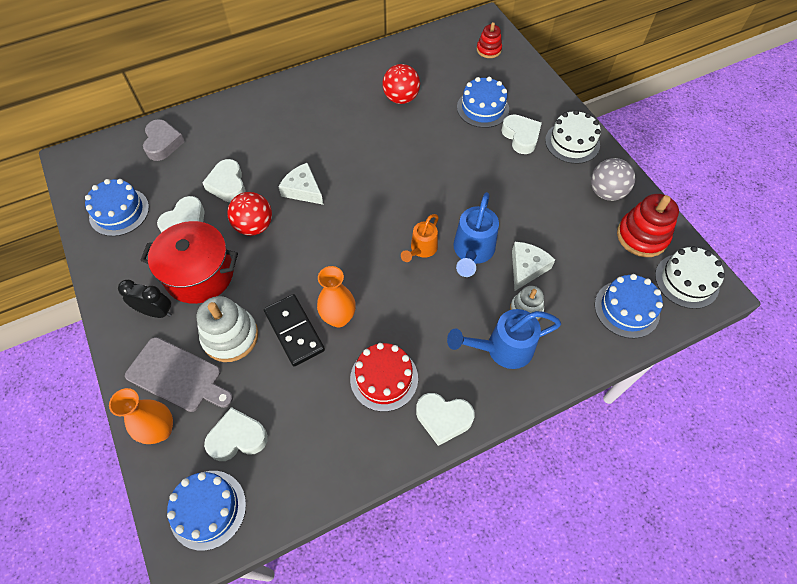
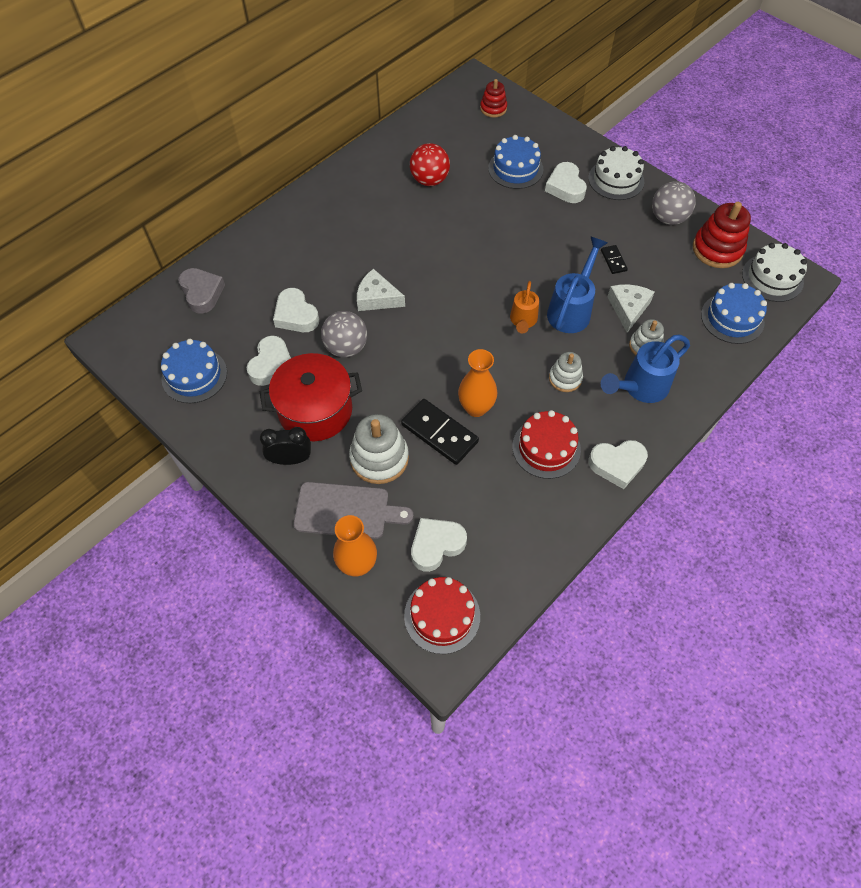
camera: 20 degrees left, 0 degrees up
blue cake [167,471,246,551] -> red cake [404,577,480,654]
red ball [227,192,272,236] -> grey ball [321,311,367,358]
blue watering can [453,192,499,277] -> blue watering can turned 150 degrees counterclockwise [547,237,607,333]
white heart [502,114,542,154] -> white heart turned 150 degrees counterclockwise [545,162,587,203]
none -> white stacking toy [549,352,583,392]
none -> black domino [601,245,628,274]

